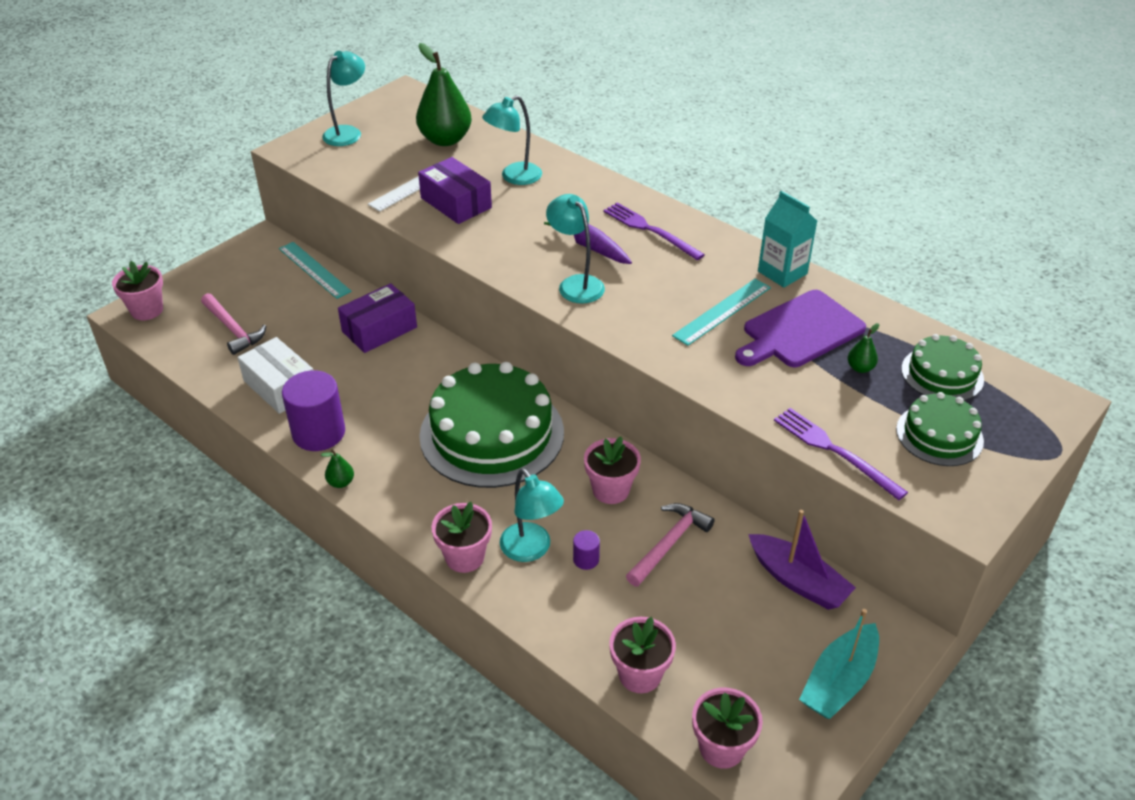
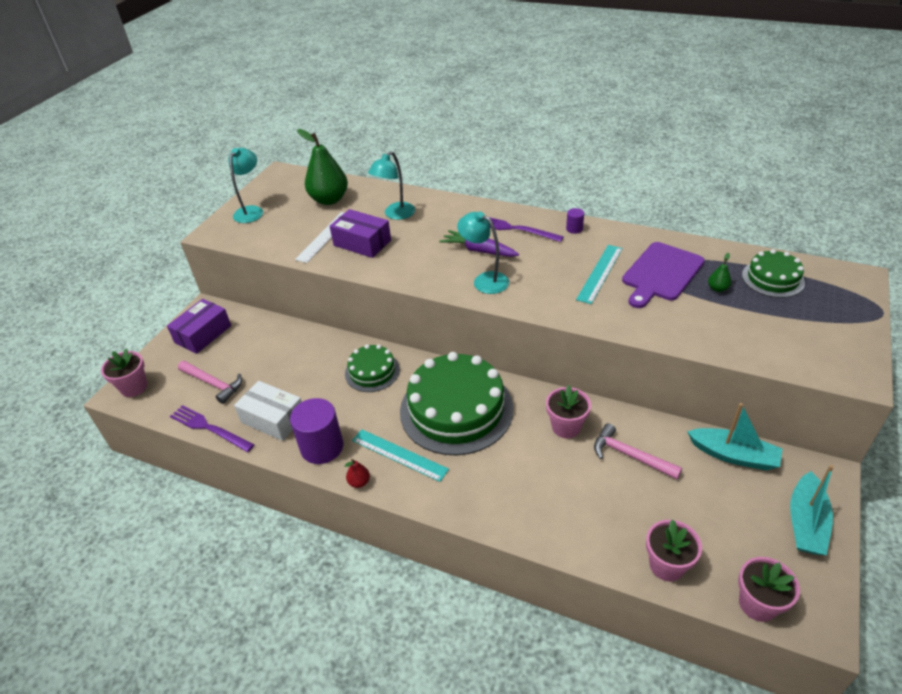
camera: 15 degrees left, 0 degrees up
turquoise ruler [279,242,352,299] -> turquoise ruler moved to [352,429,449,482]
green pear [321,449,354,488] -> red pear [345,459,370,488]
purple box [338,283,417,353] -> purple box moved to [167,299,231,354]
pink flower pot [432,502,492,573] -> none
turquoise lamp [500,469,564,562] -> none
purple cylinder [573,530,600,570] -> purple cylinder moved to [566,208,584,234]
pink hammer [626,503,715,587] -> pink hammer turned 75 degrees counterclockwise [594,423,682,480]
purple boat [748,510,856,610] -> turquoise boat [687,403,782,471]
turquoise carton [758,191,817,288] -> none
purple fork [774,408,908,500] -> purple fork moved to [170,405,255,452]
green cake [896,392,984,466] -> green cake moved to [345,344,400,392]

